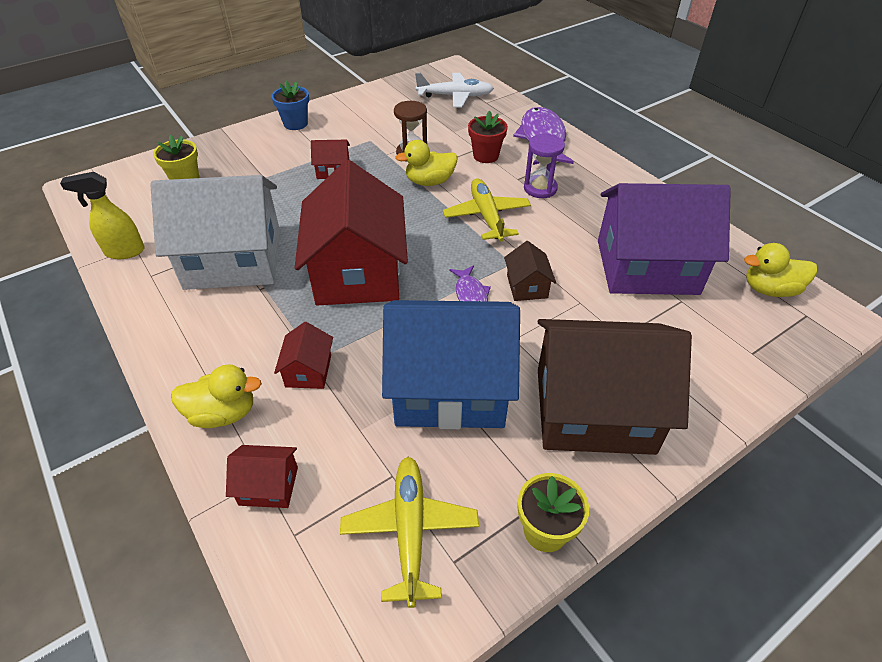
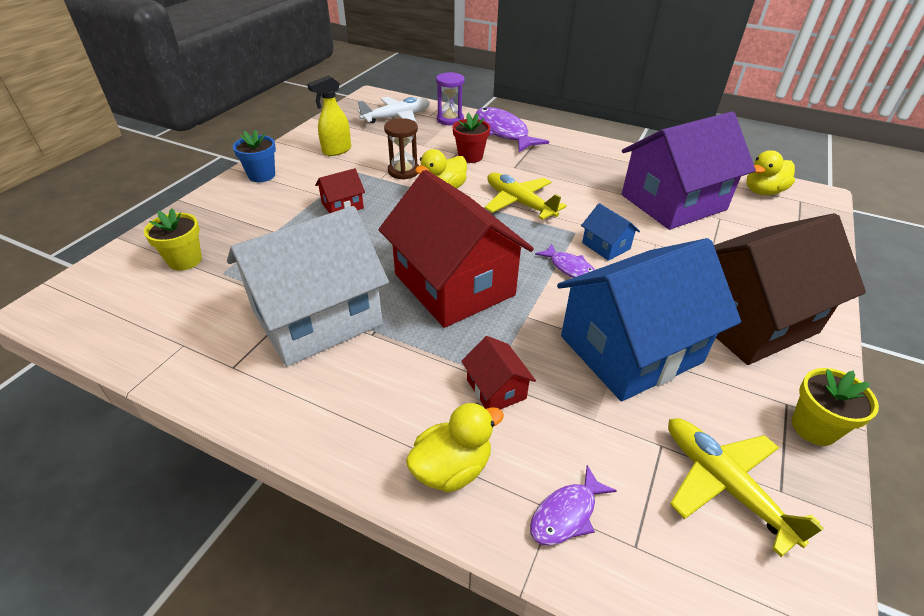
camera: 30 degrees left, 5 degrees down
yellow spray bottle [60,172,145,259] -> yellow spray bottle moved to [307,75,351,156]
red house [226,445,298,508] -> purple fish [530,465,617,545]
brown house [504,241,556,301] -> blue house [581,203,640,261]
purple hourglass [524,134,565,198] -> purple hourglass moved to [436,72,465,125]

